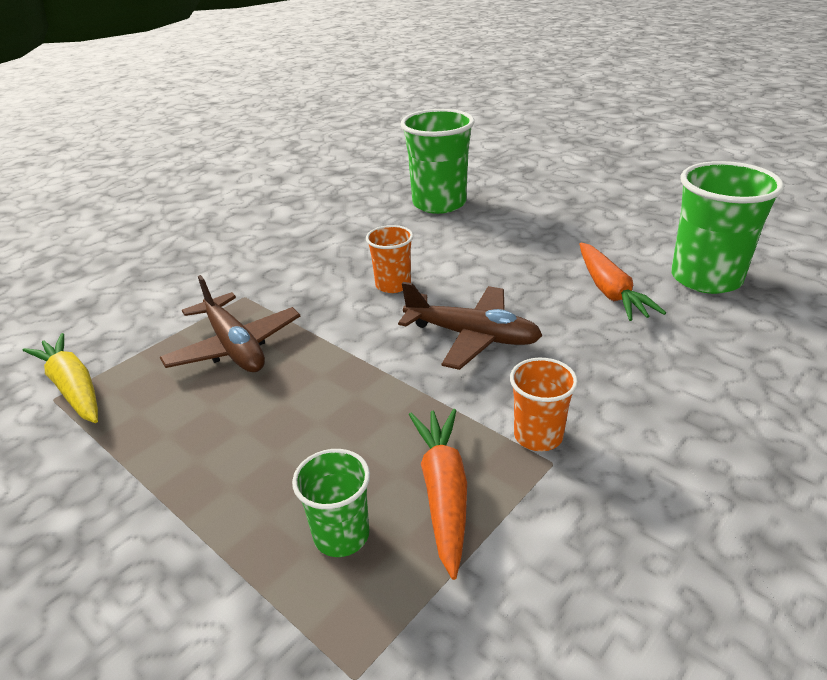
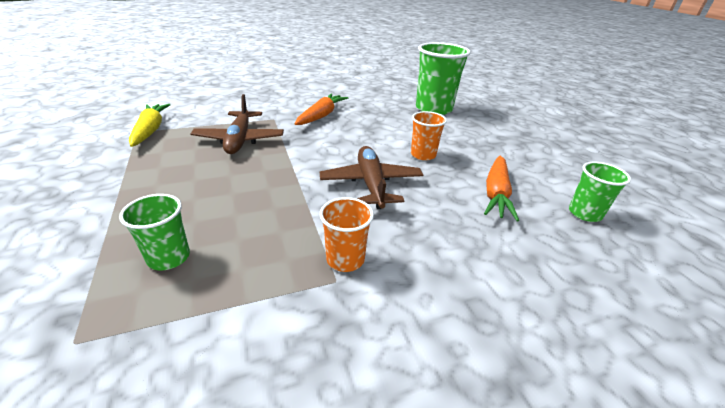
camera: 25 degrees right, 0 degrees up
orange cup [366,225,413,293] -> orange cup moved to [411,111,447,160]
brown plane [398,282,543,370] -> brown plane turned 150 degrees counterclockwise [320,146,423,209]
orange carrot [409,409,467,580] -> orange carrot moved to [295,94,349,125]
green cup [671,161,784,294] -> green cup [569,162,631,222], size x0.54

